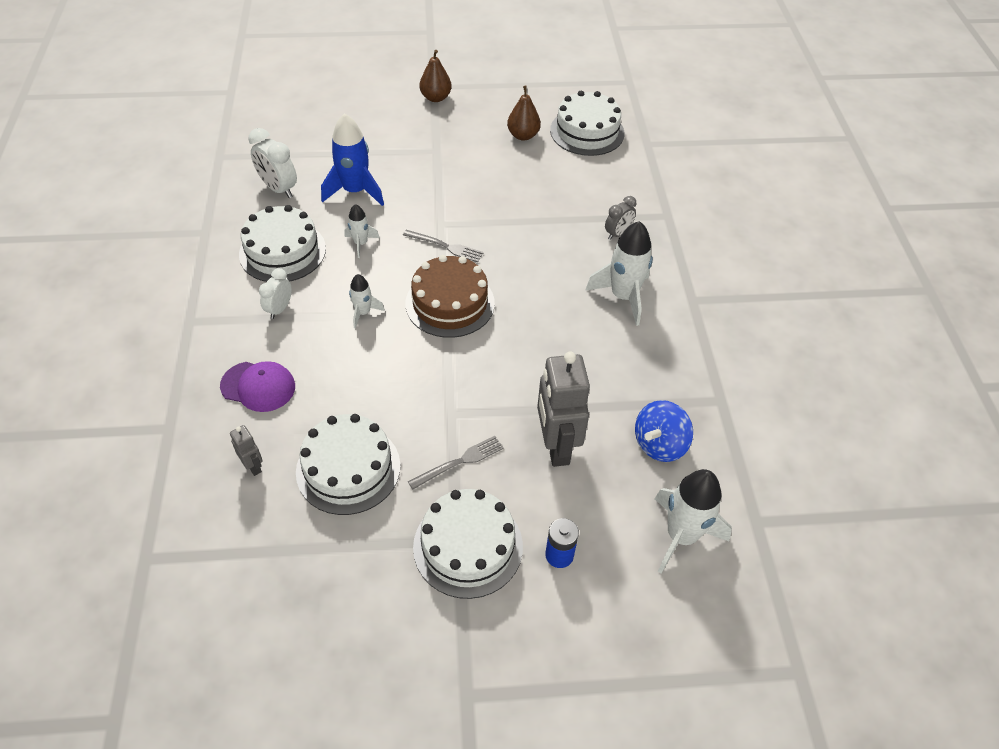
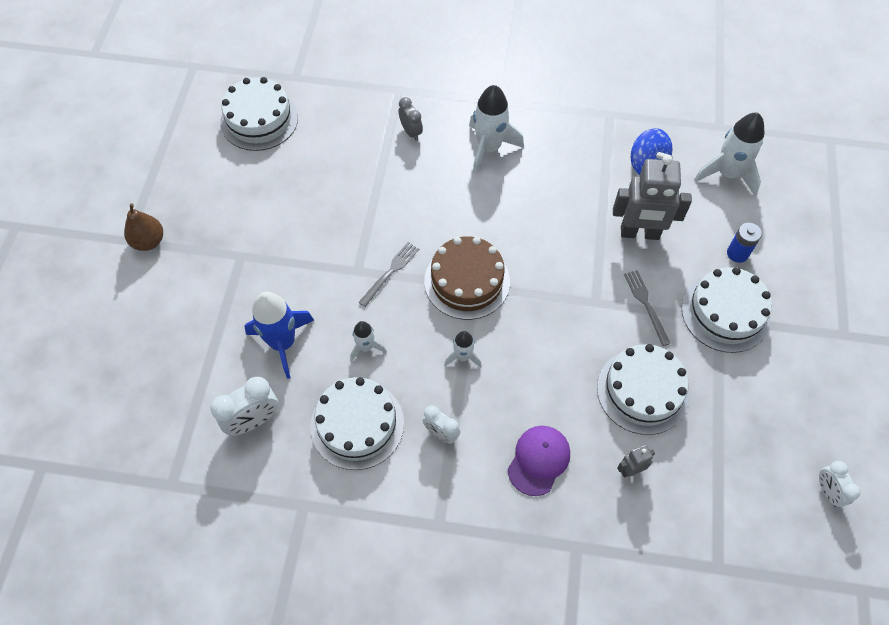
camera: 75 degrees left, 10 degrees up
brown pear [507,86,541,141] -> none
none -> white clock [819,461,860,507]

